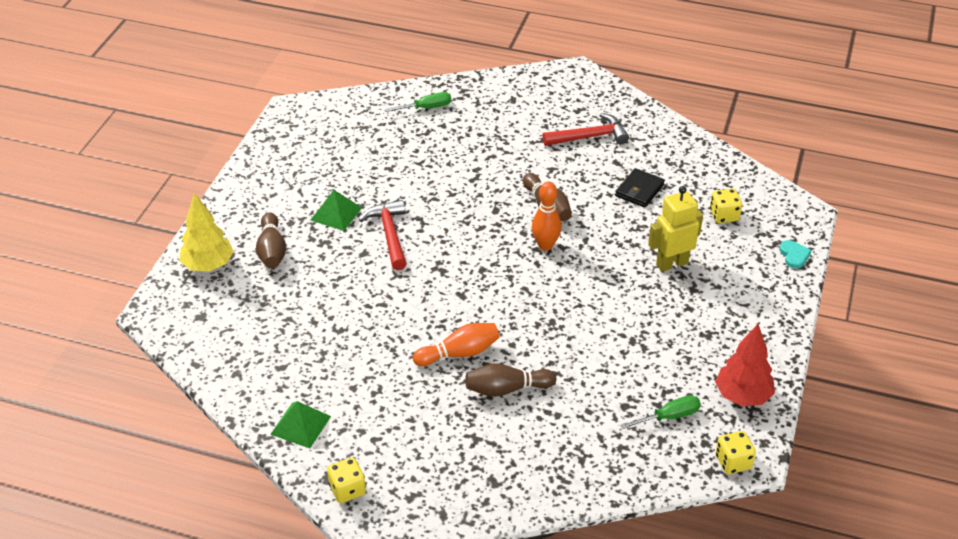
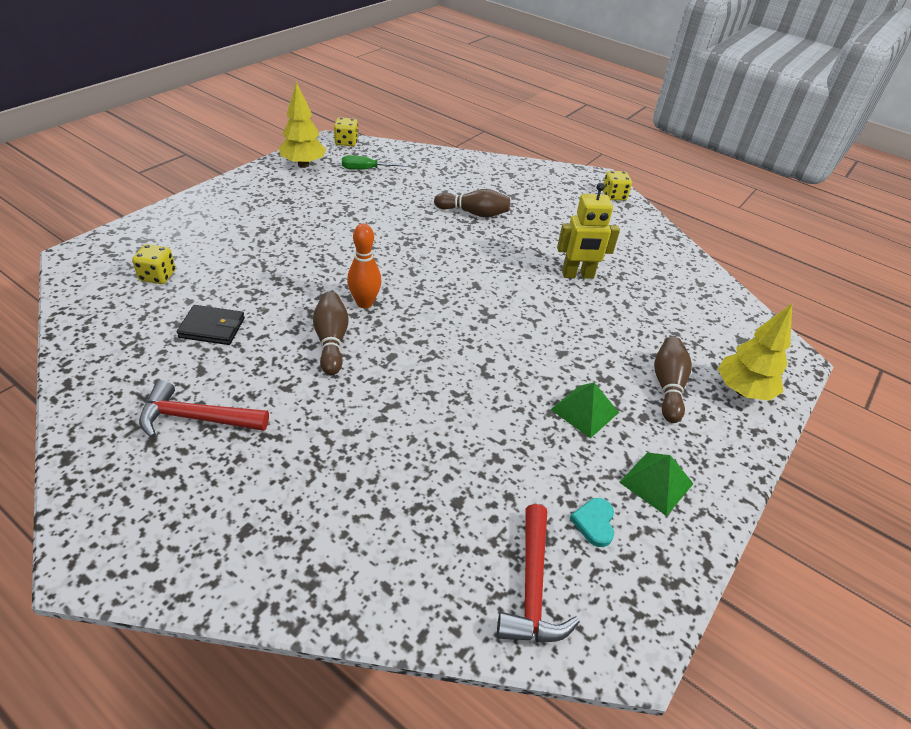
camera: 165 degrees left, 0 degrees up
green pyramid [270,401,331,449] -> green pyramid moved to [619,452,693,516]
red hammer [359,200,407,270] -> red hammer moved to [497,504,580,642]
green screwdriver [385,92,451,112] -> none
orange bowling pin [413,323,500,366] -> none
black wallet [615,168,665,208] -> black wallet turned 45 degrees clockwise [177,305,245,345]
yellow robot [648,186,703,272] -> yellow robot moved to [557,183,620,279]
red tree [715,324,775,406] -> yellow tree [279,82,326,168]
turquoise heart [779,240,812,268] -> turquoise heart moved to [570,498,614,547]

